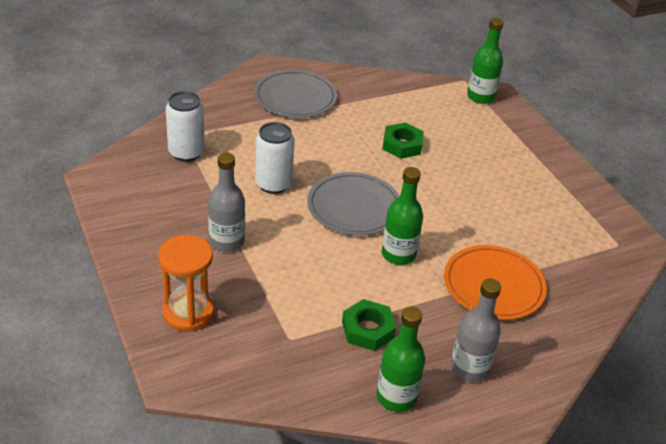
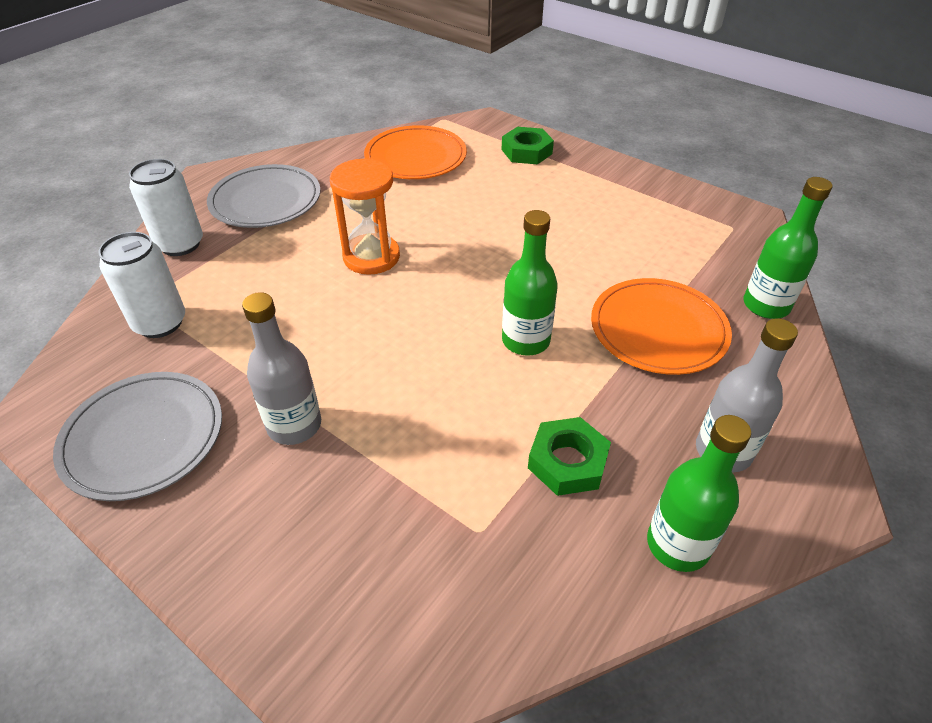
camera: 25 degrees left, 5 degrees up
orange hourglass [158,235,214,331] -> orange hourglass moved to [330,159,400,275]
white can [255,122,295,194] -> white can moved to [129,159,203,256]
grey plate [307,172,399,235] -> grey plate moved to [53,372,222,501]
green nut [382,122,424,159] -> green nut moved to [502,127,554,164]
green bottle [467,18,504,104] -> green bottle moved to [744,177,833,319]
none -> orange plate [364,125,467,179]

